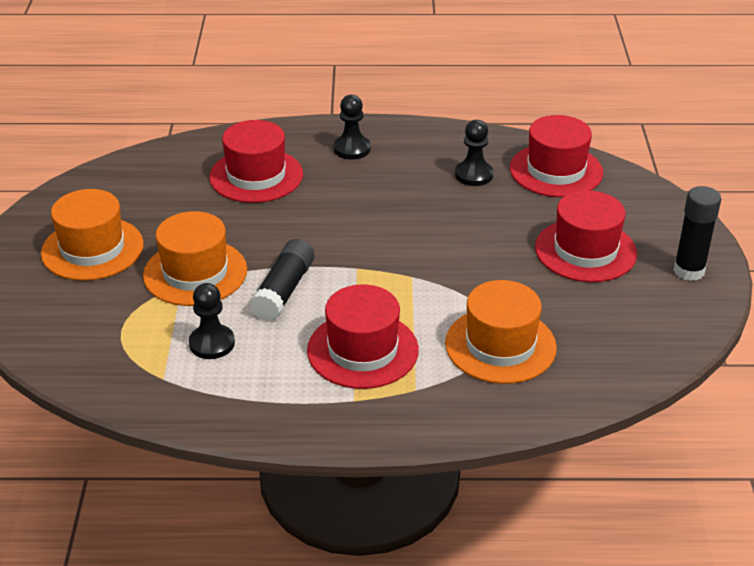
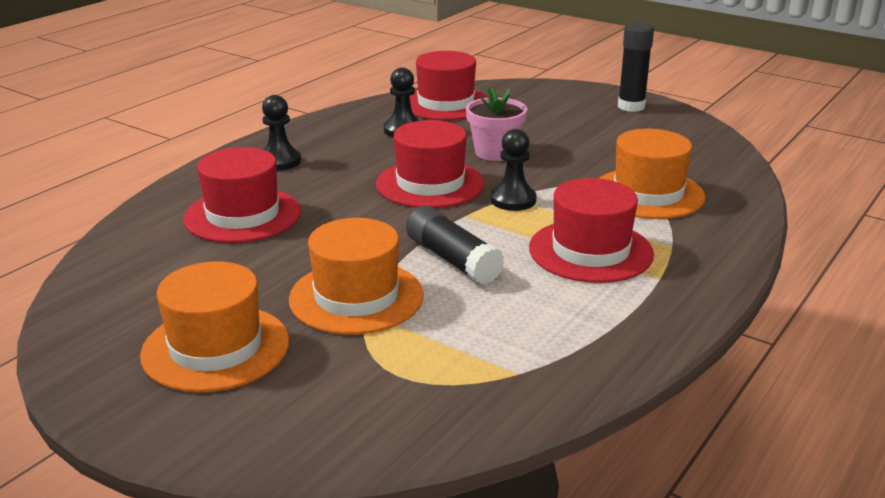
camera: 55 degrees left, 10 degrees down
black pawn [189,283,235,359] -> black pawn moved to [490,129,536,211]
red hat [535,190,637,282] -> red hat moved to [376,120,485,208]
none -> pink flower pot [466,87,527,161]

